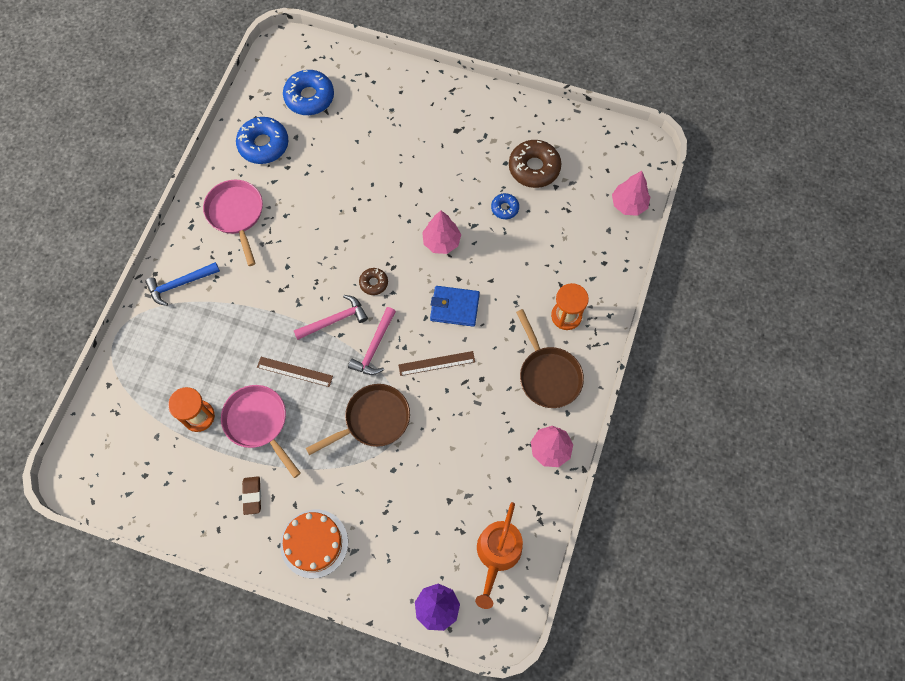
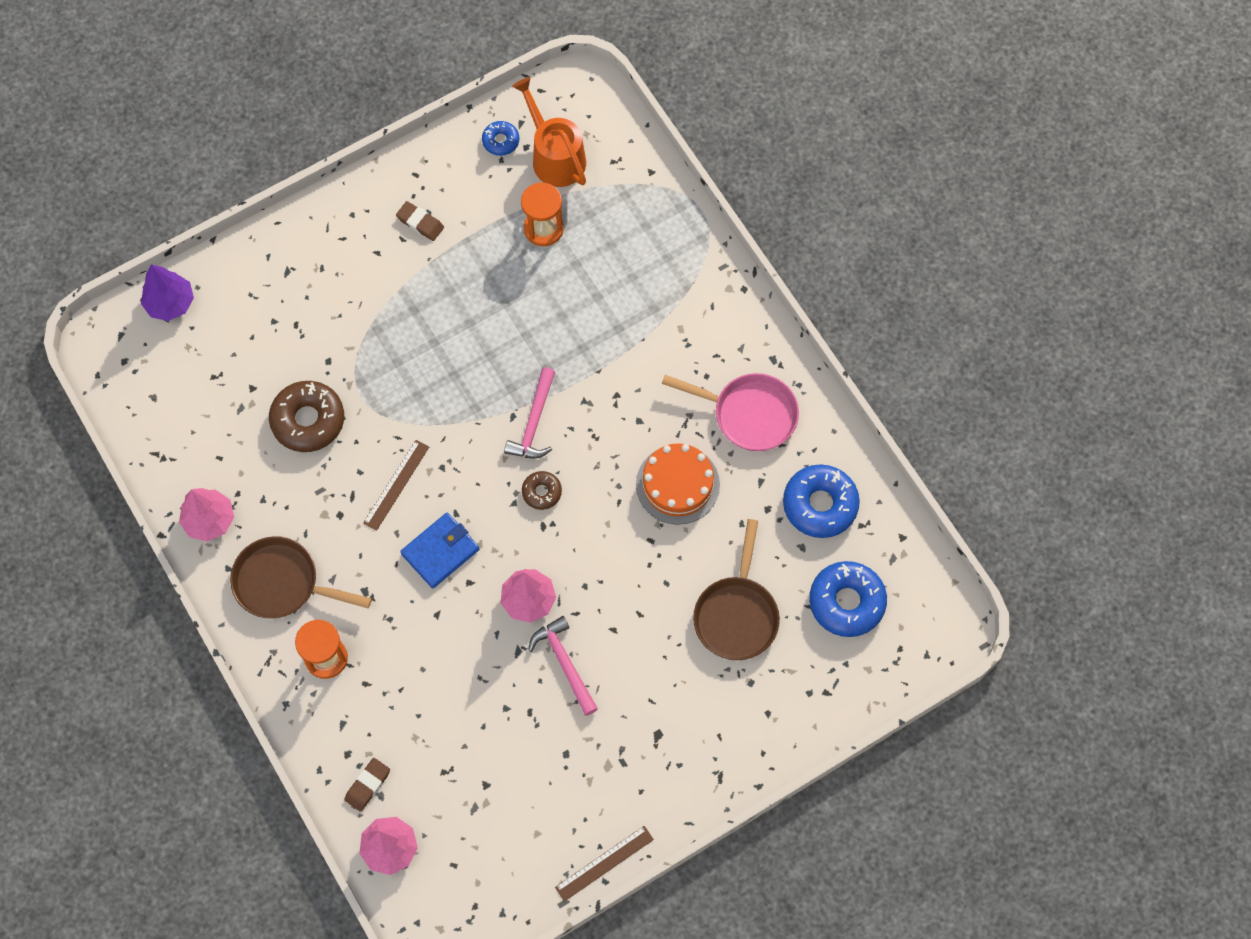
camera: 130 degrees right, 0 degrees up
blue hammer [145,262,220,306] -> none
pink pan [221,385,301,478] -> none
brown ruler [257,357,333,387] -> brown ruler moved to [555,826,654,902]
orange cake [280,510,348,578] -> orange cake moved to [636,443,720,525]
brown pan [306,384,410,455] -> brown pan moved to [693,519,780,660]
pink hammer [348,307,396,375] -> pink hammer moved to [528,616,598,716]
orange watering can [475,502,523,609] -> orange watering can moved to [512,77,586,187]
blue donut [491,193,519,219] -> blue donut moved to [482,121,519,156]
brown donut [509,140,561,188] -> brown donut moved to [269,381,344,452]
none -> brown eraser [344,758,390,812]

